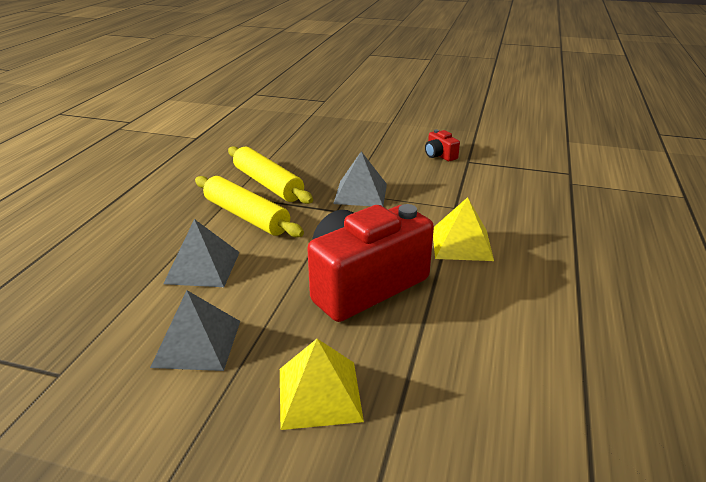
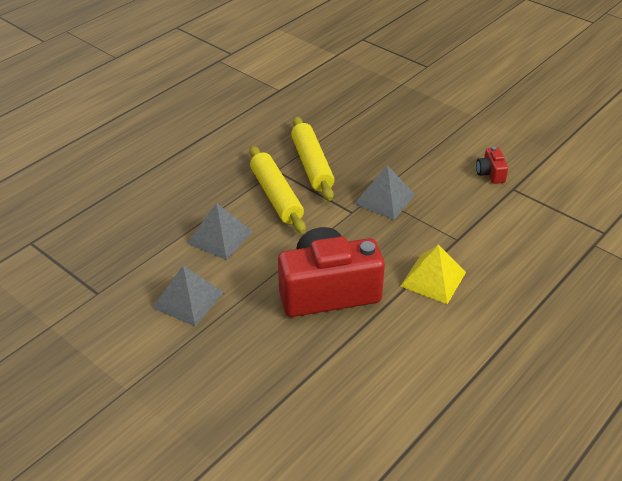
camera: 25 degrees right, 10 degrees up
yellow pyramid [280,339,364,430] -> none

